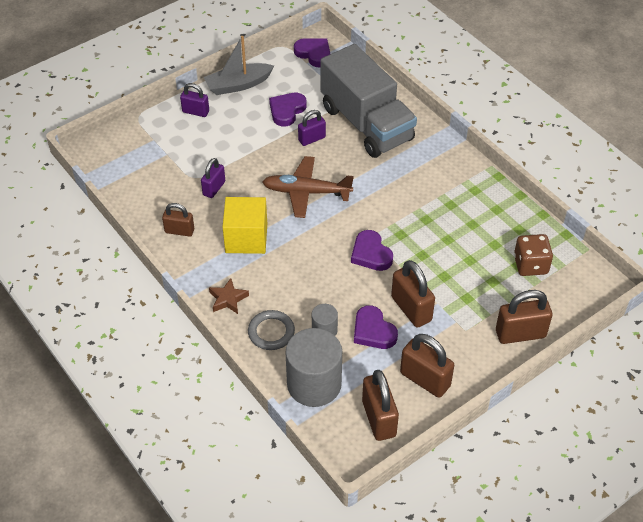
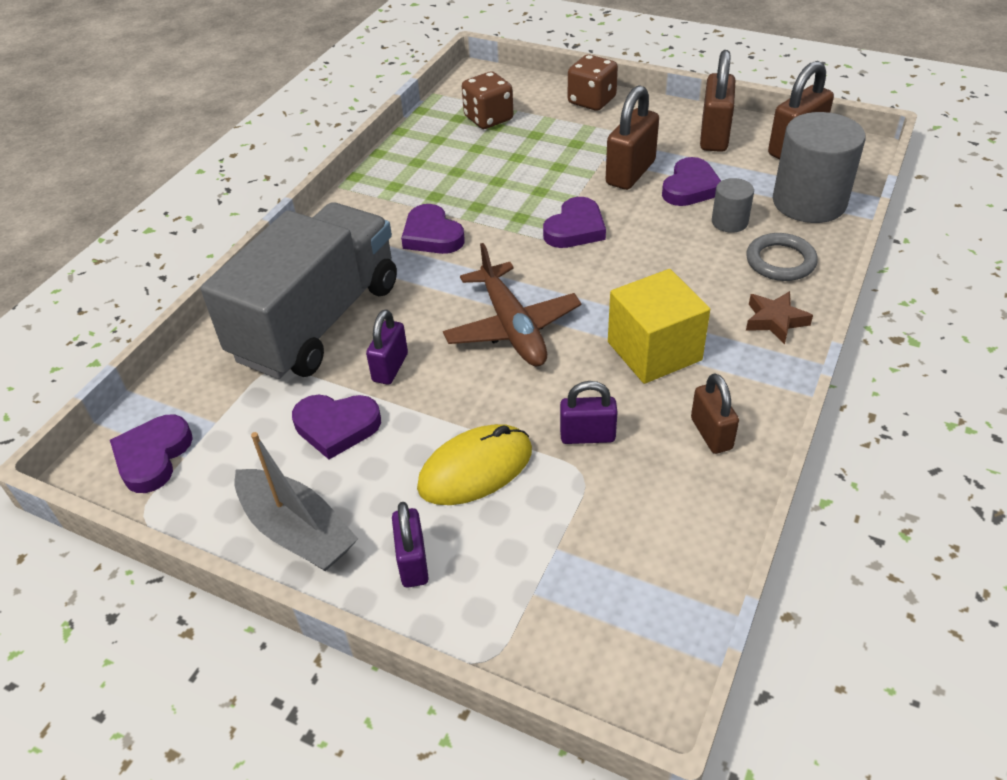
camera: 115 degrees left, 5 degrees down
purple padlock [298,110,326,146] -> purple padlock turned 75 degrees clockwise [366,309,408,385]
brown padlock [496,290,552,344] -> brown dice [568,54,618,111]
none -> purple heart [401,204,465,254]
none -> yellow mouse [417,424,532,505]

